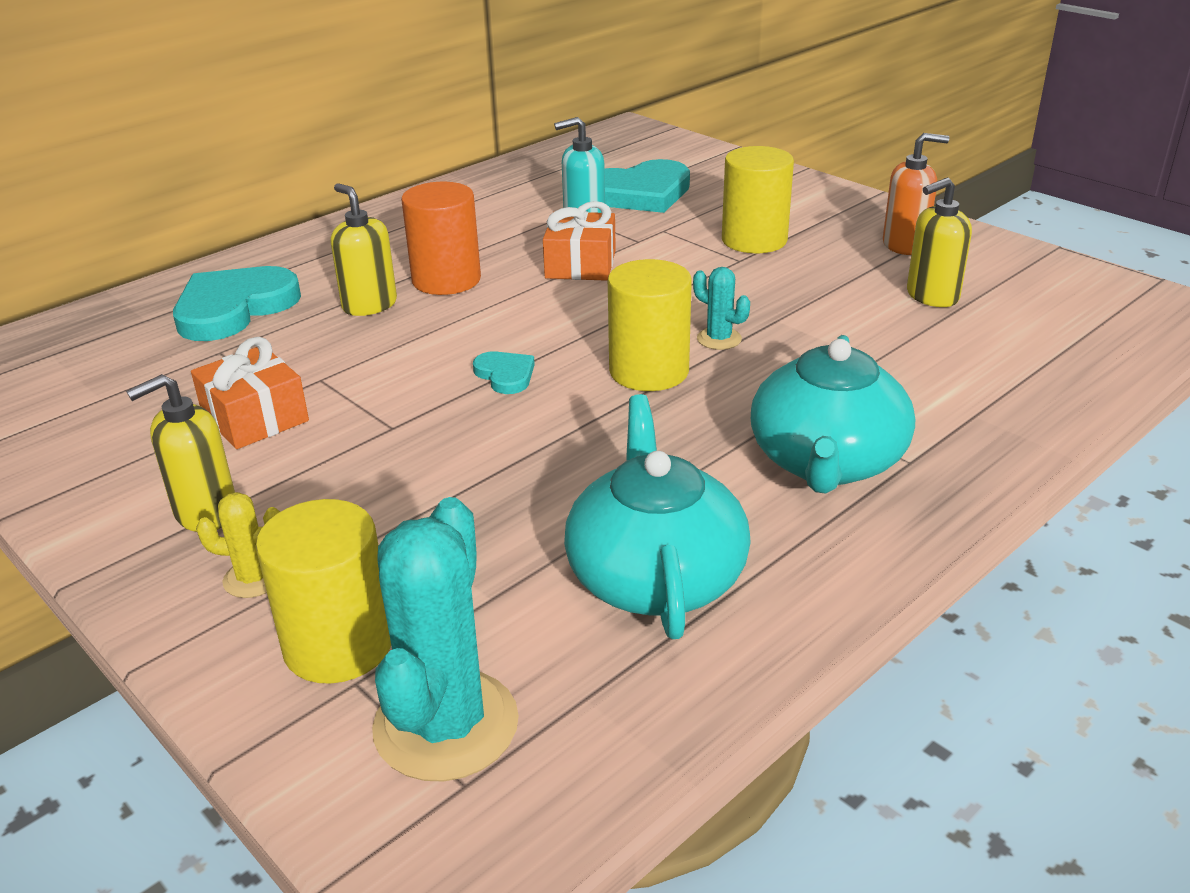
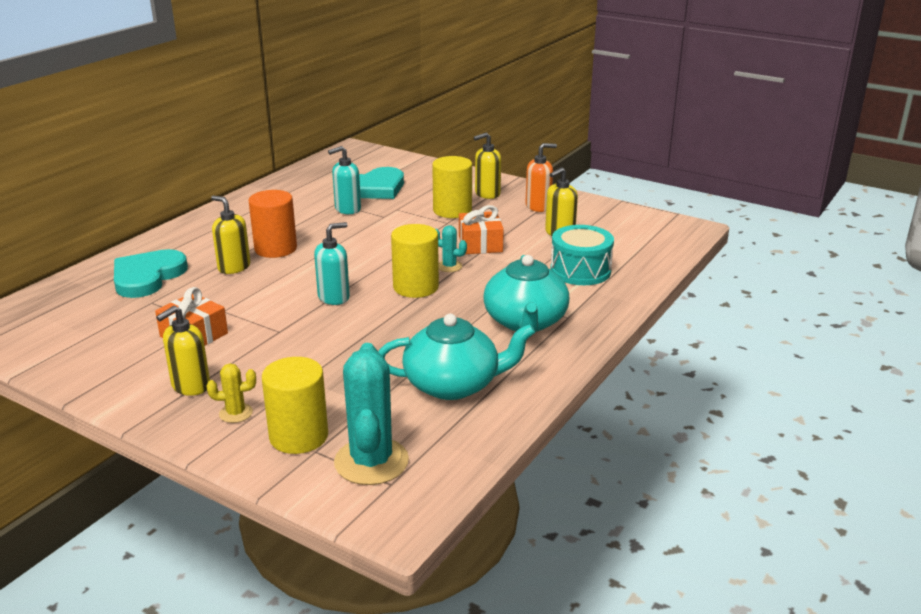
camera: 15 degrees left, 5 degrees down
turquoise heart [473,351,535,394] -> turquoise soap dispenser [314,222,350,305]
orange gift [543,201,616,281] -> orange gift moved to [459,205,504,254]
turquoise teapot [564,394,751,639] -> turquoise teapot turned 105 degrees clockwise [378,314,535,400]
none -> yellow soap dispenser [474,132,501,199]
none -> turquoise drum [550,225,614,285]

